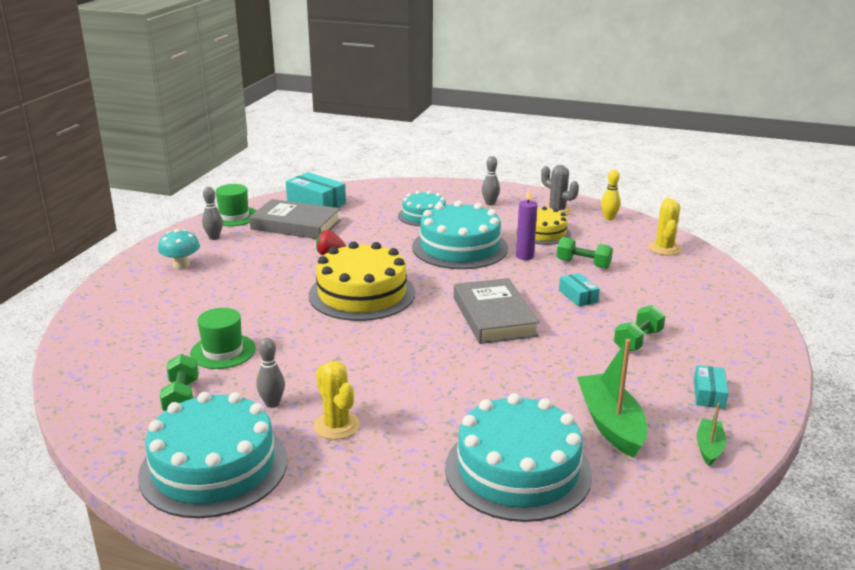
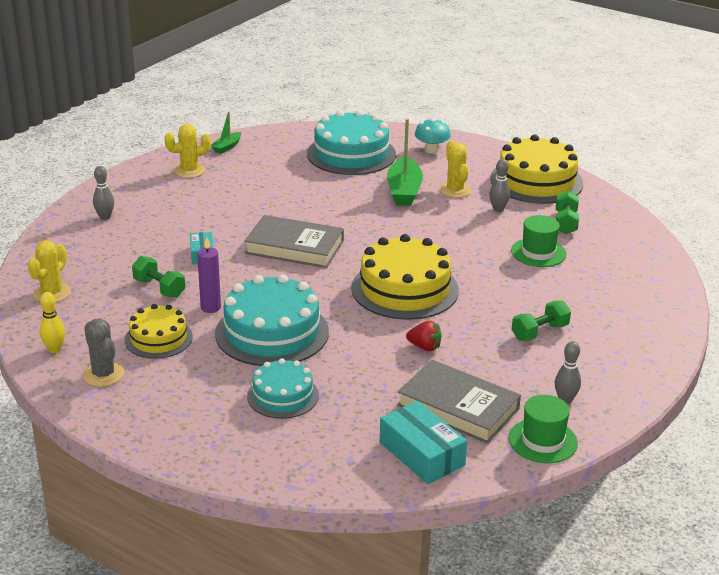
camera: 165 degrees left, 5 degrees up
turquoise cake [138,392,287,518] -> yellow cake [490,135,583,204]
turquoise mushroom [158,229,200,269] -> turquoise mushroom moved to [415,118,451,154]
grey book [454,278,540,344] -> grey book turned 75 degrees counterclockwise [244,215,344,268]
grey bowling pin [482,156,500,206] -> grey bowling pin moved to [93,166,114,220]
green boat [577,339,647,458] -> green boat moved to [387,119,423,206]
green dumbbell [614,305,665,351] -> green dumbbell moved to [512,301,571,341]
turquoise box [694,365,728,409] -> yellow cactus [164,124,211,178]

